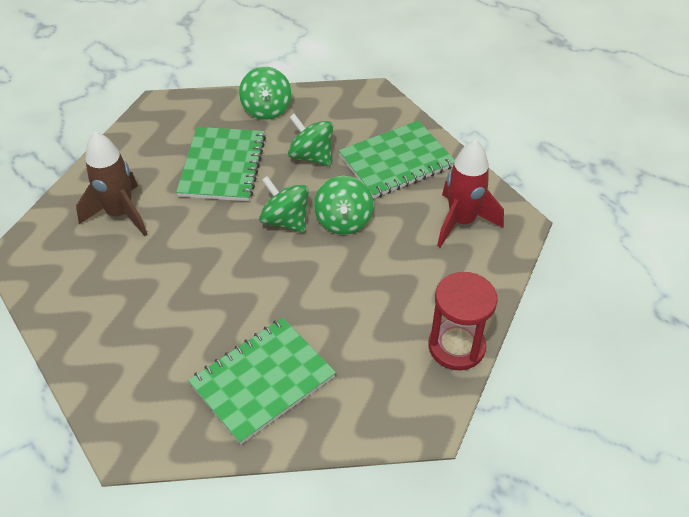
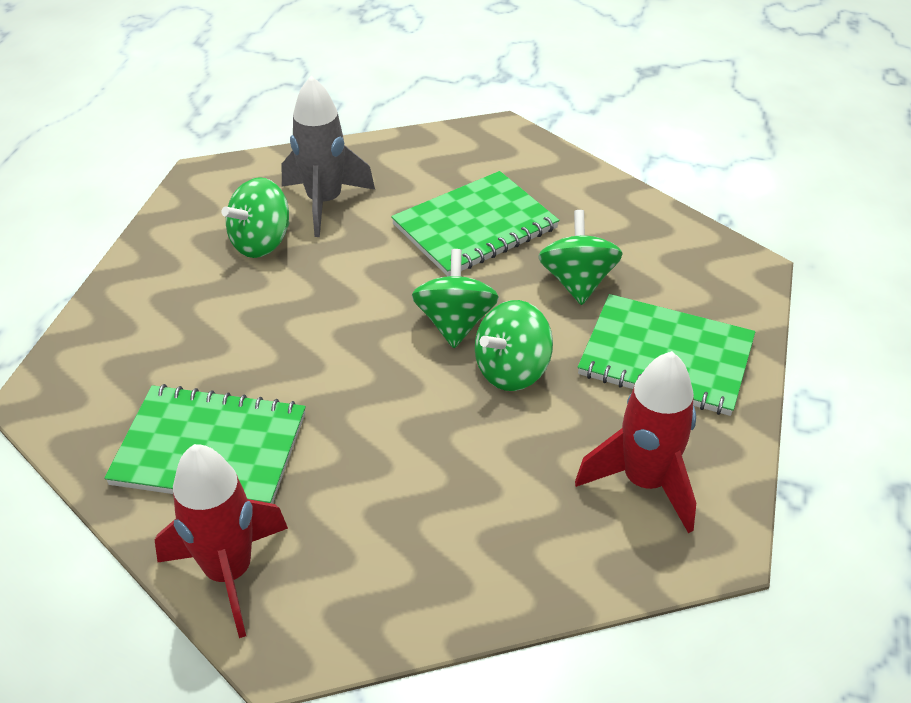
camera: 50 degrees right, 5 degrees down
brown rocket [76,132,148,236] -> grey rocket [281,76,375,237]
green spinning top [239,66,291,120] -> green spinning top moved to [222,177,289,258]
red hourglass [429,272,497,370] -> none
none -> red rocket [155,444,288,638]

